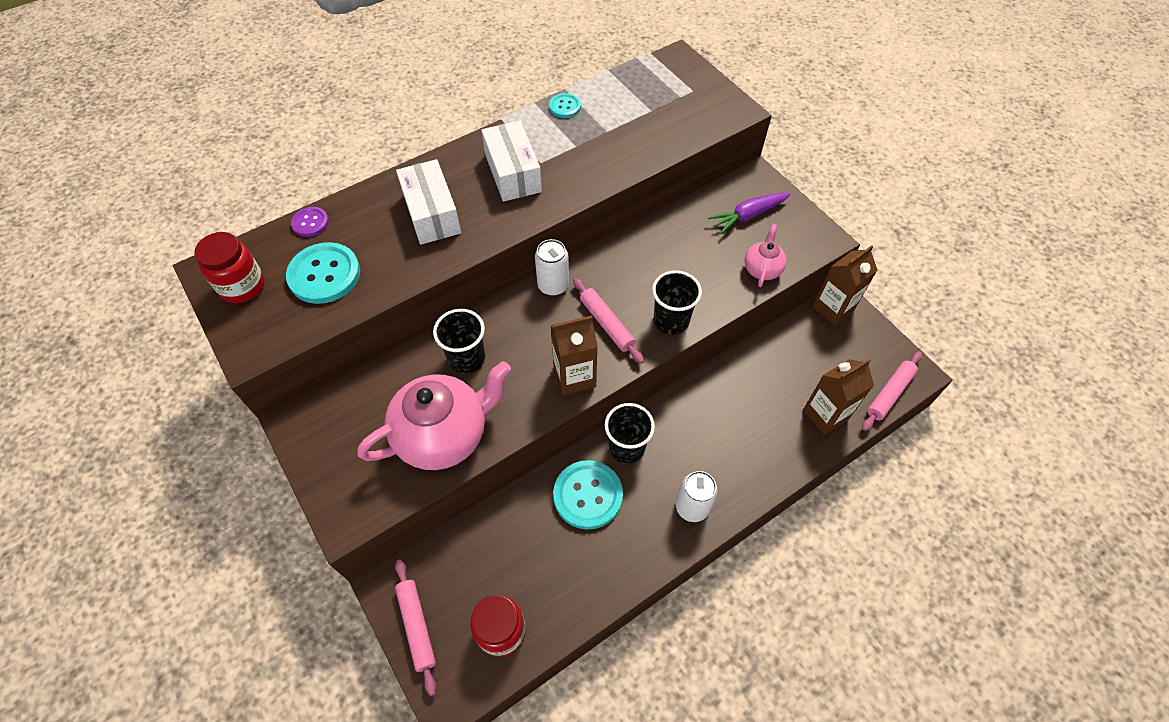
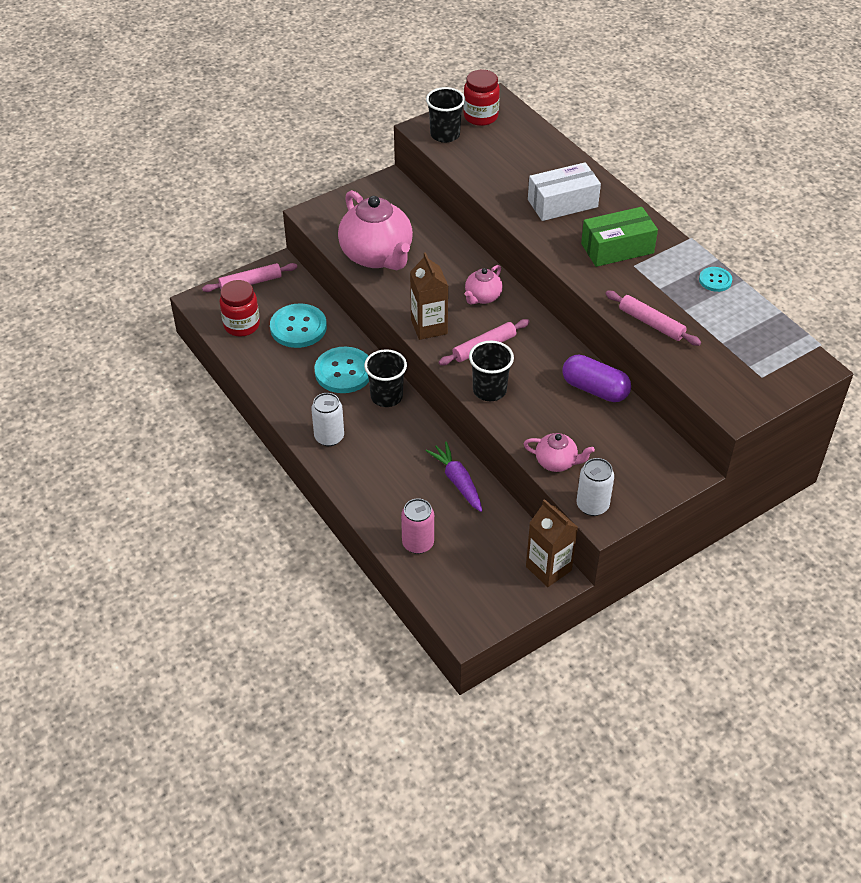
camera: 90 degrees right, 10 degrees down
turquoise button [286,242,360,304] -> turquoise button moved to [270,303,327,348]
purple button [291,207,329,237] -> none
black cup [433,309,485,374] -> black cup moved to [426,87,465,143]
white box [481,121,542,202] -> green box [581,207,658,267]
white can [535,239,569,296] -> white can moved to [577,458,614,516]
purple carrot [708,193,791,234] -> purple carrot moved to [426,441,482,512]
brown carton [803,359,874,435] -> pink can [401,498,434,554]
pink rolling pin [862,351,922,431] -> pink rolling pin moved to [606,291,701,346]
none -> pink teapot [465,265,503,305]
none -> purple capsule [563,355,631,402]

